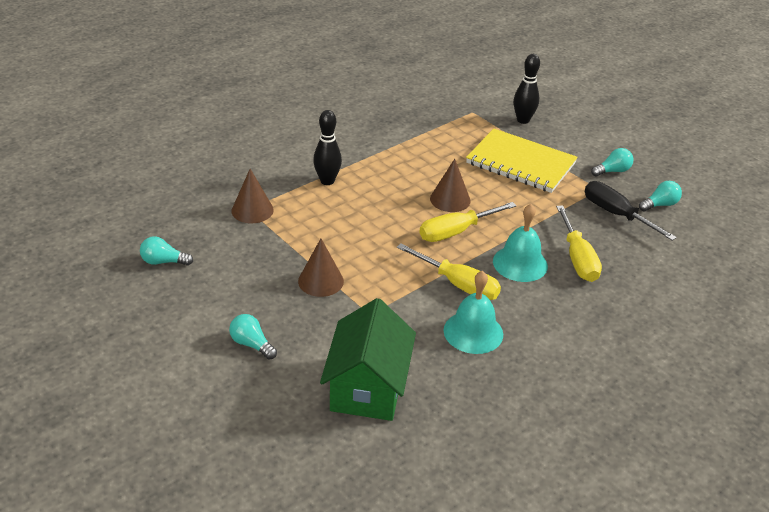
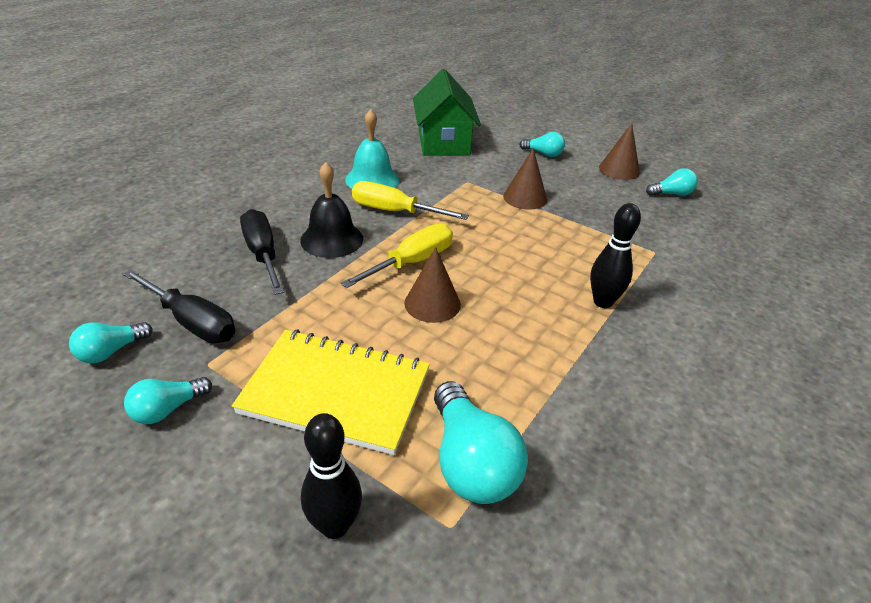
camera: 165 degrees right, 0 degrees up
brown cone [231,169,274,223] -> brown cone moved to [599,123,640,180]
turquoise bell [493,204,548,282] -> black bell [300,162,363,258]
yellow screwdriver [556,205,602,282] -> black screwdriver [240,209,284,295]
none -> turquoise light bulb [434,381,528,504]

